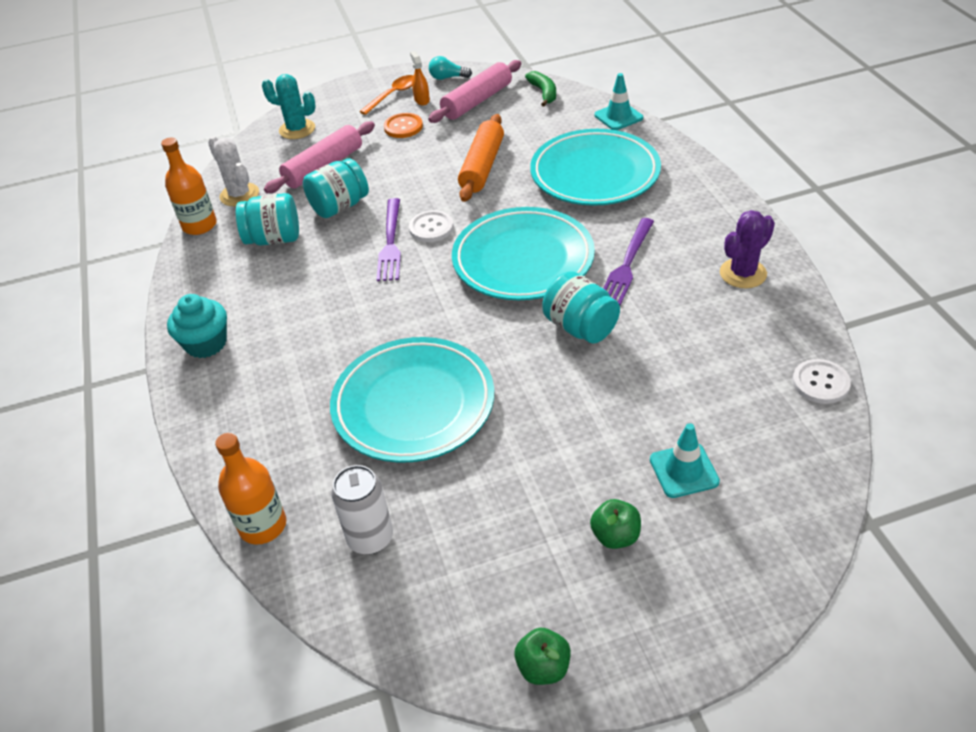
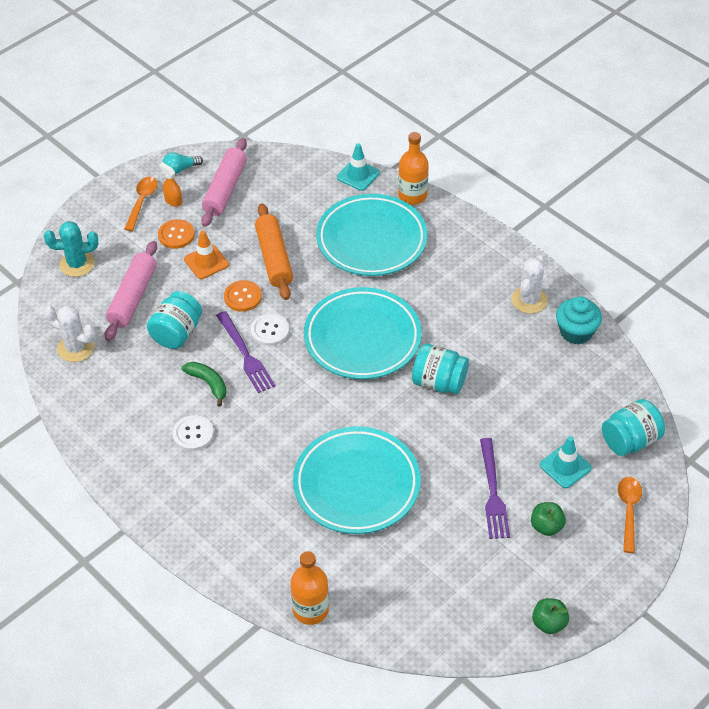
camera: 30 degrees left, 5 degrees up
orange bottle [161,137,217,235] -> orange bottle moved to [398,132,429,205]
turquoise cupcake [167,294,227,358] -> turquoise cupcake moved to [556,296,602,344]
turquoise jar [236,193,299,246] -> turquoise jar moved to [602,399,665,456]
white can [331,465,393,555] -> none
green banana [525,71,556,107] -> green banana moved to [181,362,227,407]
purple fork [603,218,654,306] -> purple fork moved to [480,438,510,539]
purple cactus [720,210,775,288] -> white cactus [511,255,548,314]
white button [792,359,851,404] -> white button moved to [173,415,214,451]
none -> orange traffic cone [184,230,229,279]
none -> orange button [224,280,262,312]
none -> orange spoon [618,477,642,553]

